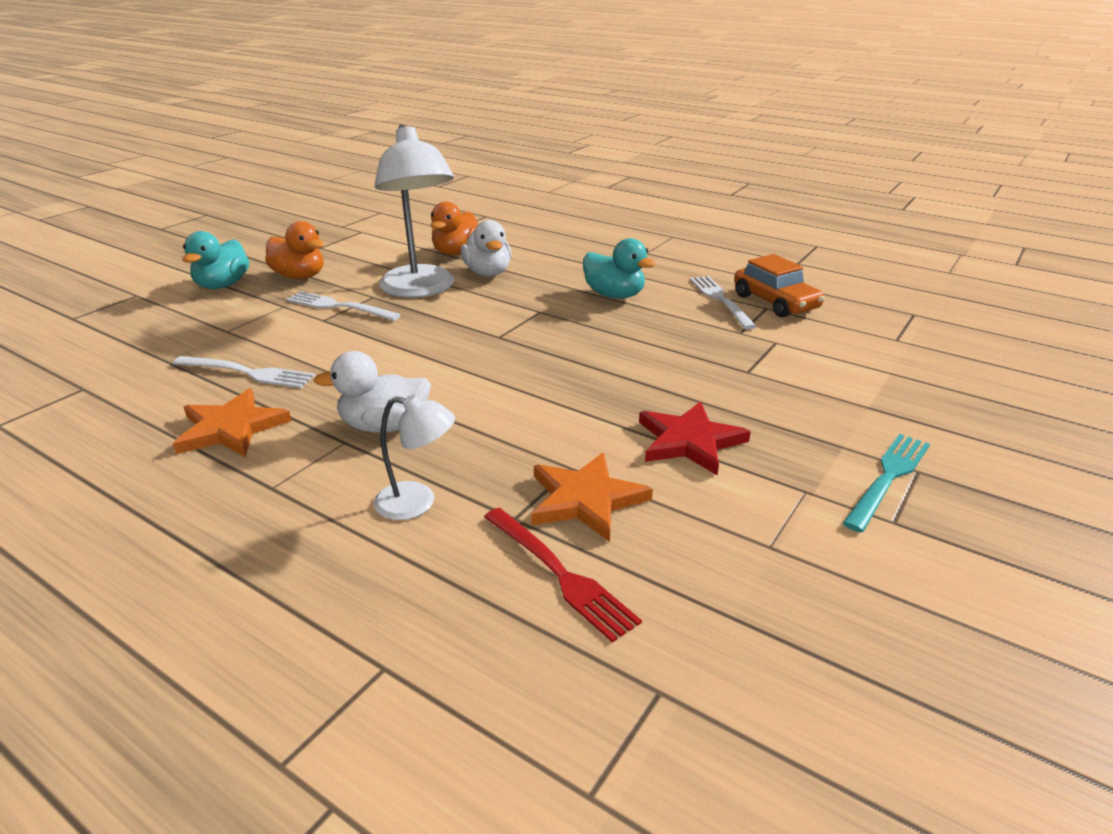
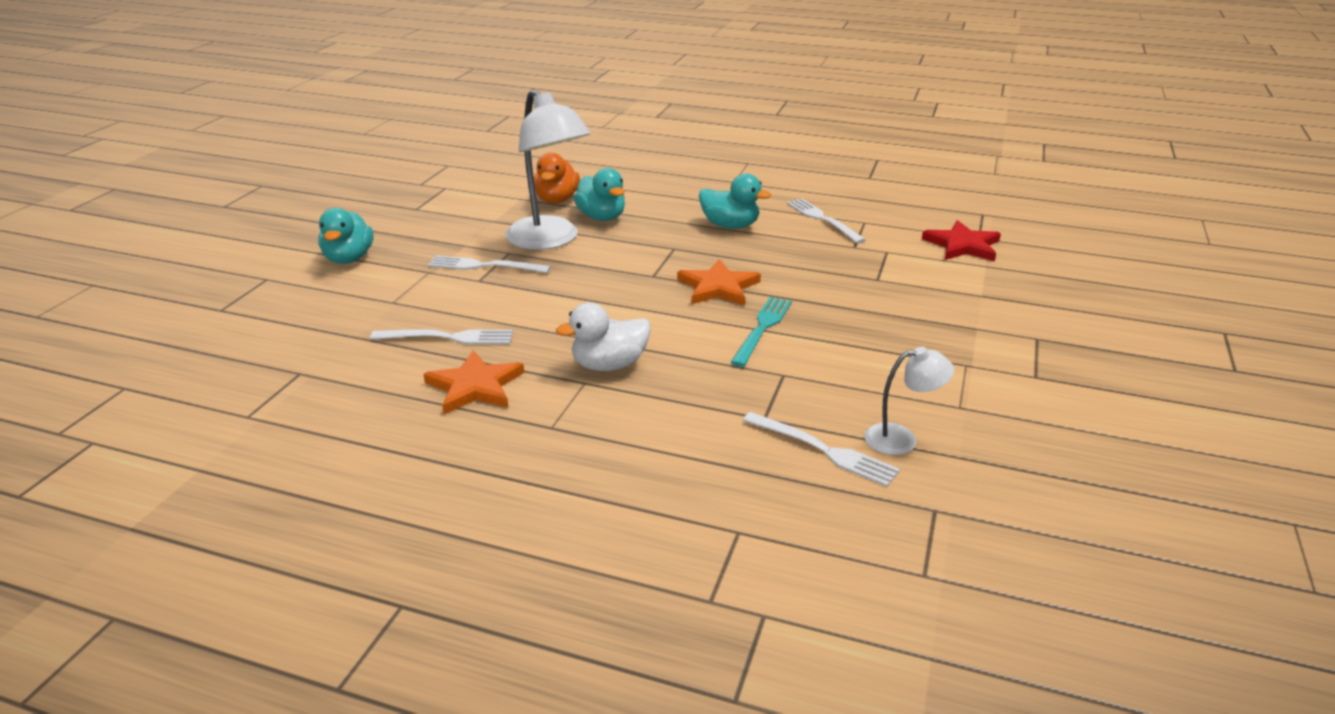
camera: 15 degrees left, 0 degrees up
orange duck [265,221,324,279] -> none
white lamp [374,395,455,520] -> white lamp moved to [864,347,954,455]
white duck [461,220,512,277] -> turquoise duck [574,168,625,221]
red fork [484,508,642,643] -> white fork [743,412,900,487]
orange star [531,452,653,542] -> orange star moved to [677,259,761,306]
red star [639,401,751,475] -> red star moved to [922,220,1001,261]
orange car [734,254,825,318] -> none
turquoise fork [843,434,930,532] -> turquoise fork moved to [730,297,792,367]

